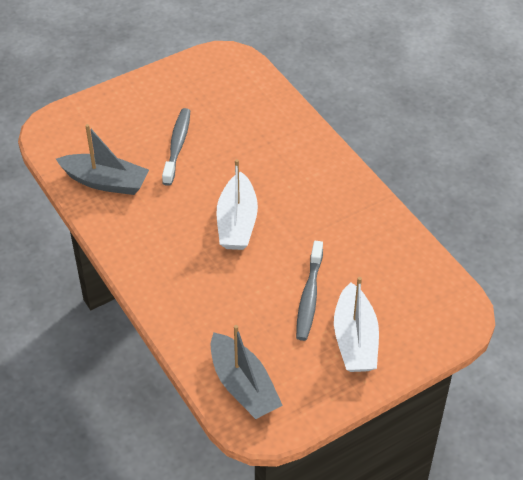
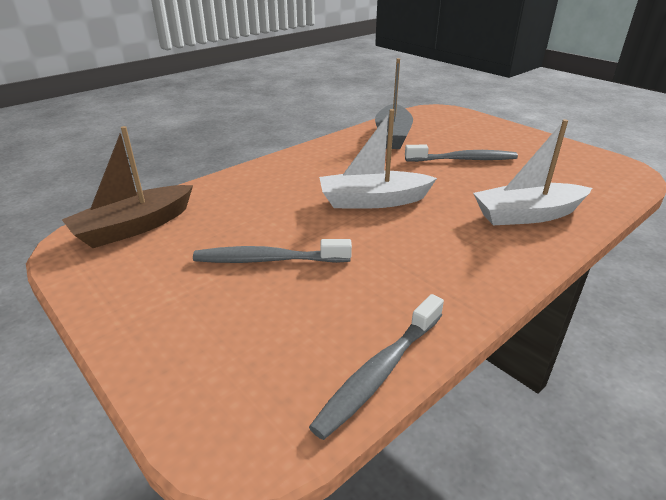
camera: 80 degrees right, 15 degrees down
grey boat [211,325,283,419] -> brown boat [62,126,193,248]
white boat [334,277,379,372] -> white boat moved to [473,119,592,225]
none -> grey toothbrush [309,294,444,440]

